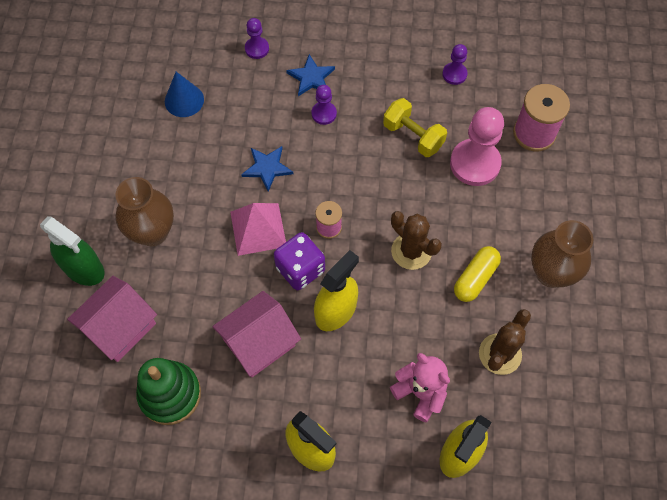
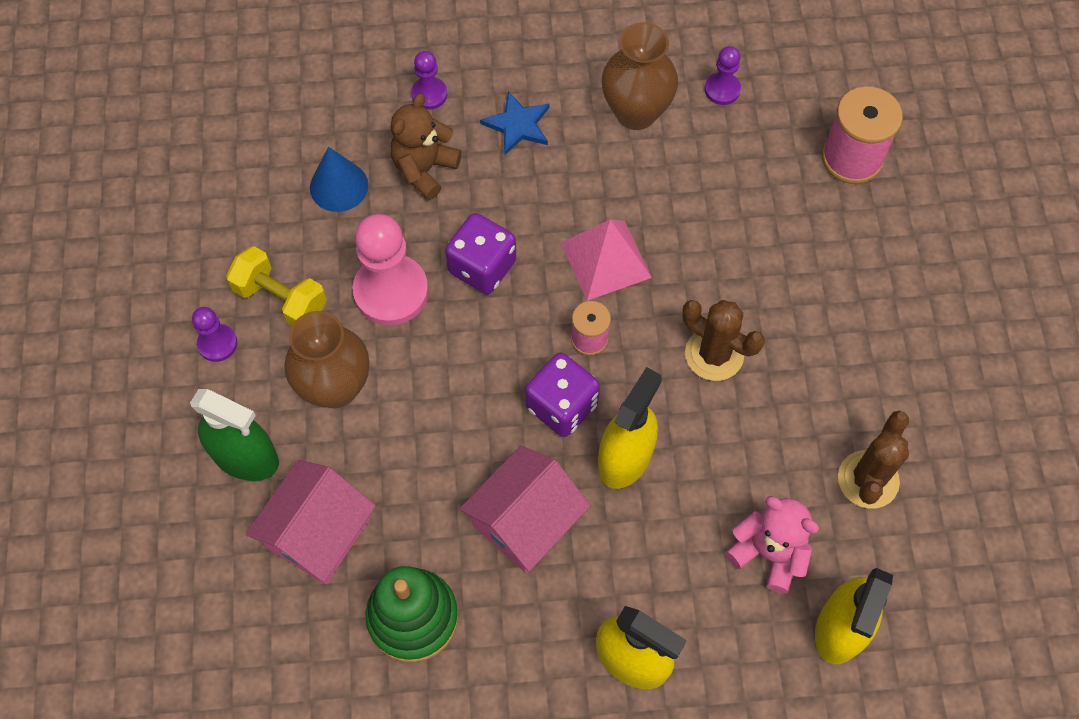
camera: 10 degrees left, 0 degrees up
pink pyramid [230,203,286,256] -> pink pyramid moved to [561,220,652,301]
blue star [241,146,293,192] -> purple dice [445,213,516,294]
purple pawn [311,85,337,125] -> purple pawn moved to [192,307,237,362]
yellow dumbbell [383,98,447,157] -> yellow dumbbell moved to [226,246,327,326]
pink pawn [450,107,504,186] -> pink pawn moved to [353,214,428,326]
yellow capsule [454,246,501,302] -> none
brown vase [531,220,593,288] -> brown vase moved to [602,22,678,130]
none -> brown teddy bear [390,94,462,200]

